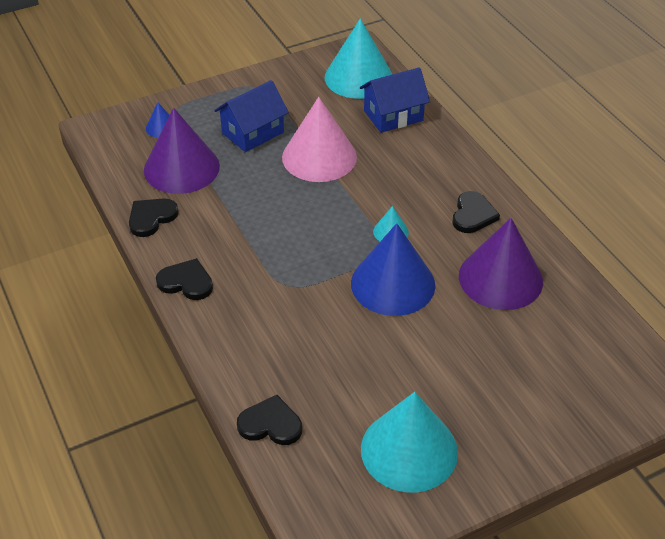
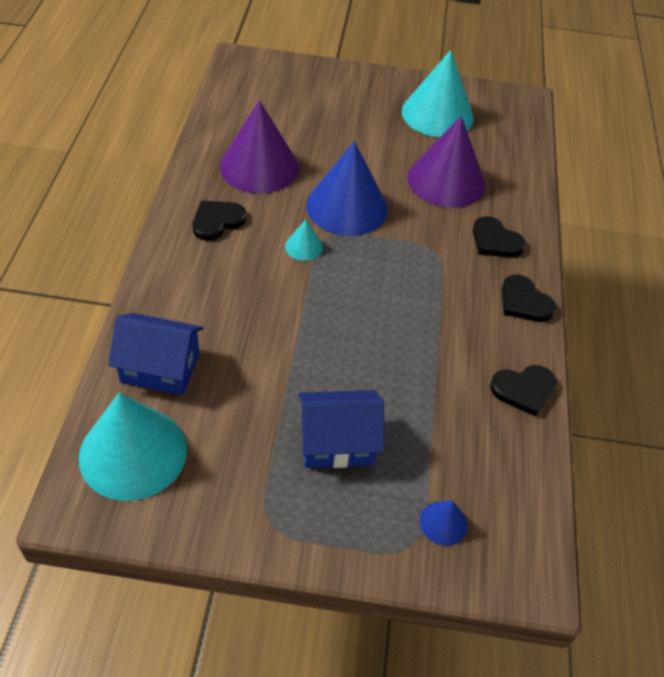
camera: 150 degrees left, 5 degrees up
purple cone [144,108,220,194] -> purple cone moved to [407,116,485,208]
black heart [237,395,302,445] -> black heart moved to [473,216,526,258]
pink cone [282,97,357,182] -> none

